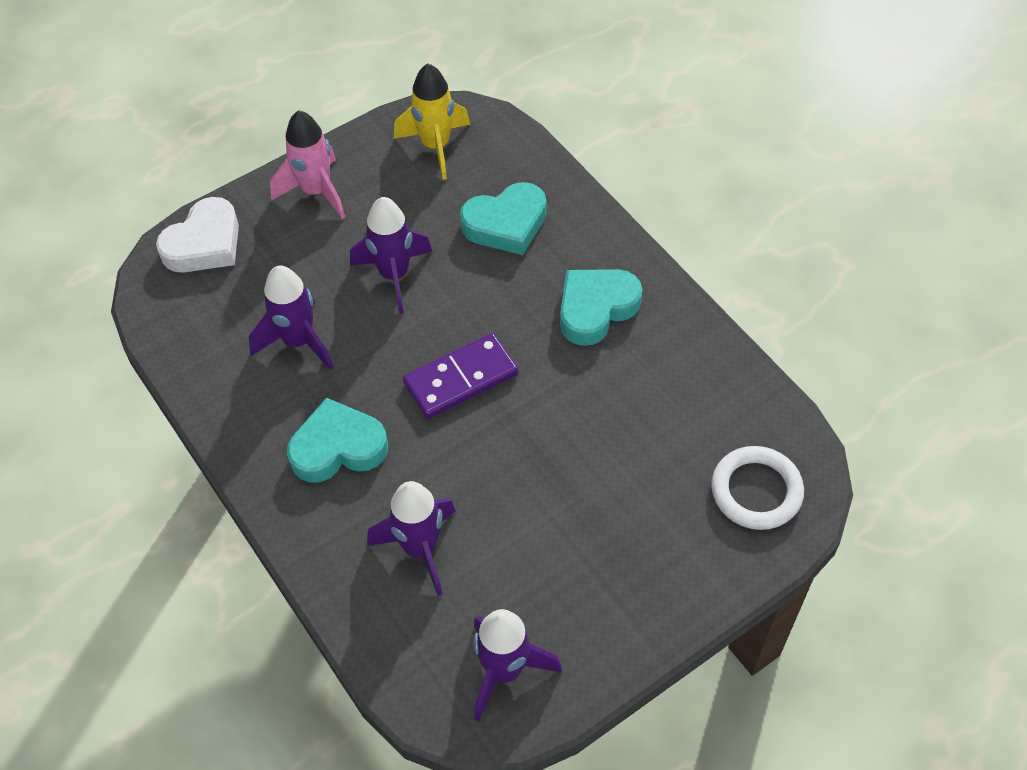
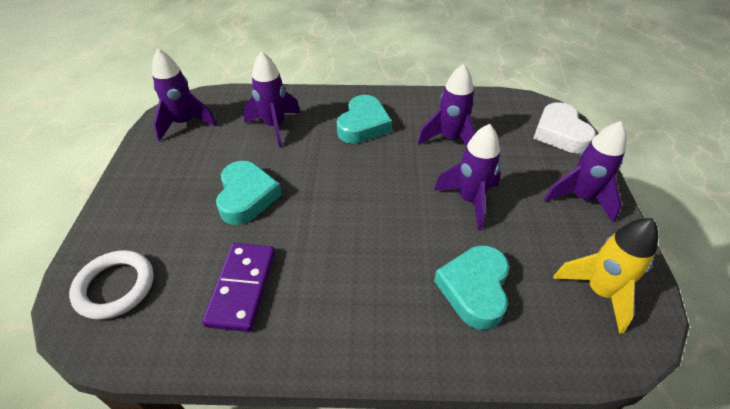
camera: 125 degrees right, 10 degrees down
pink rocket [270,110,345,219] -> purple rocket [544,121,627,223]
purple domino [403,333,518,419] -> purple domino moved to [202,243,275,332]
turquoise heart [560,269,643,346] -> turquoise heart moved to [216,161,282,225]

